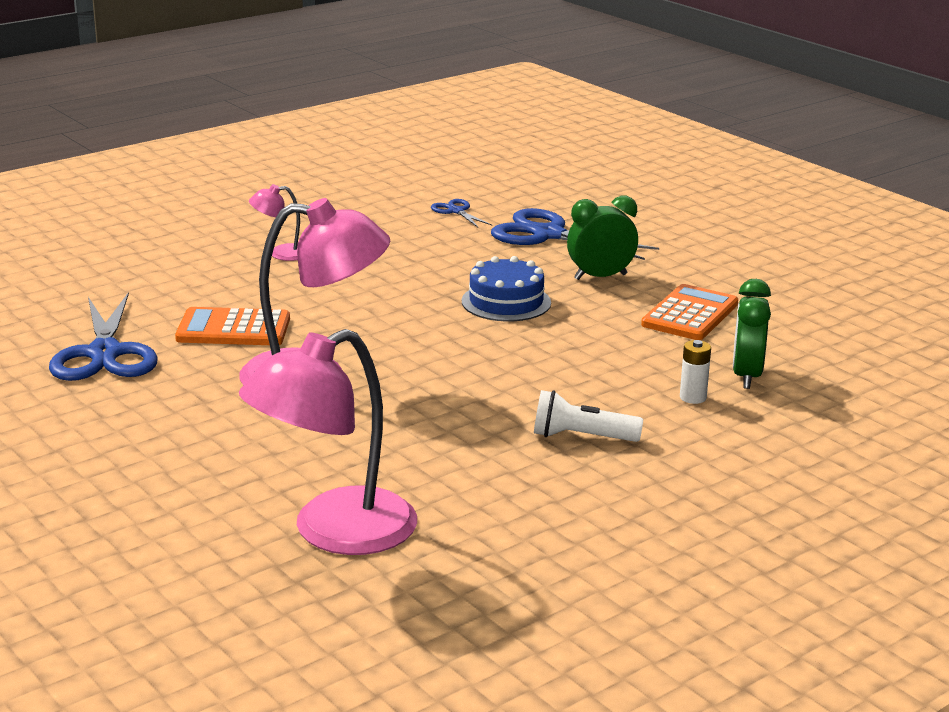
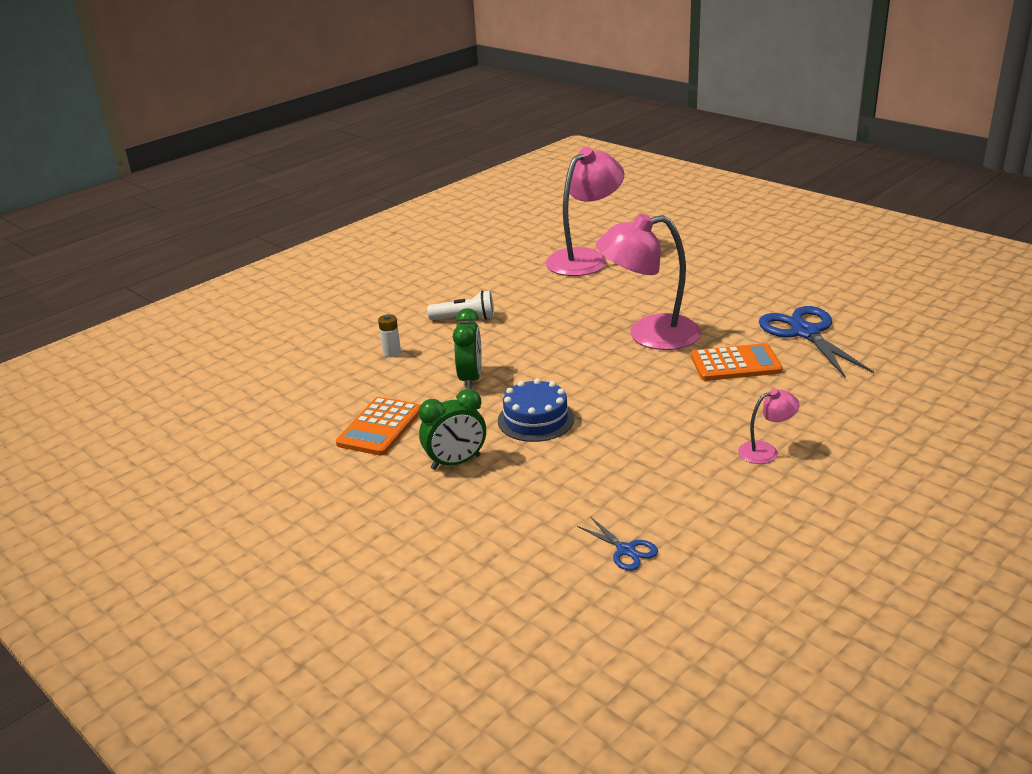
camera: 175 degrees right, 5 degrees up
blue scissors [491,208,659,260] -> none
green clock [733,279,771,389] -> green clock moved to [453,308,482,389]

